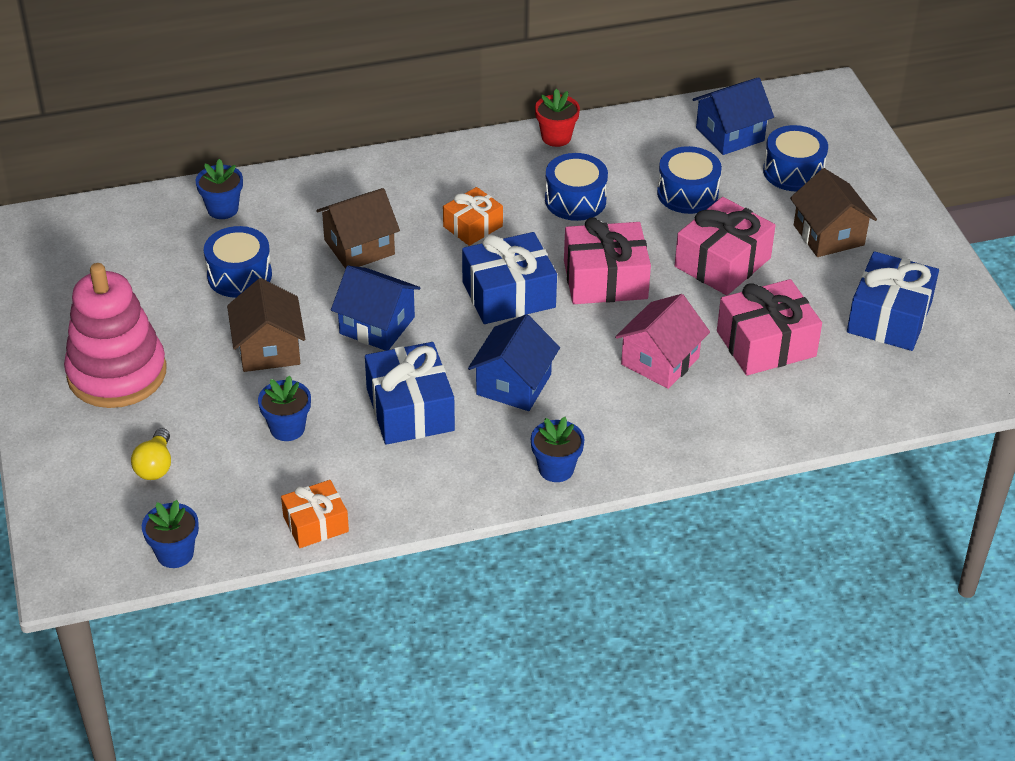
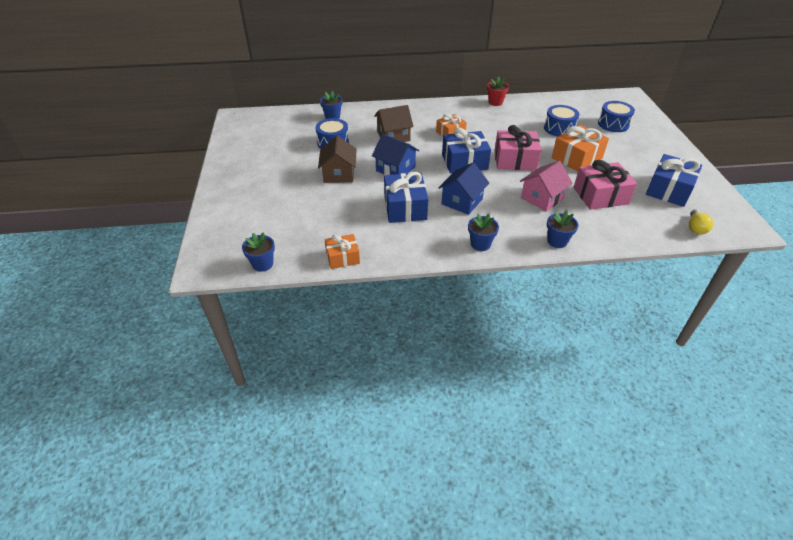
camera: 10 degrees right, 0 degrees up
pink stacking toy [64,263,166,408] -> none
yellow light bulb [131,428,171,480] -> yellow light bulb moved to [689,210,714,235]
blue flower pot [258,376,311,441] -> blue flower pot moved to [547,210,579,248]
blue drum [545,153,608,221] -> none
pink gift [675,197,776,295] -> orange gift [552,125,609,172]
blue house [692,77,774,155] -> none
brown house [790,168,877,257] -> none

